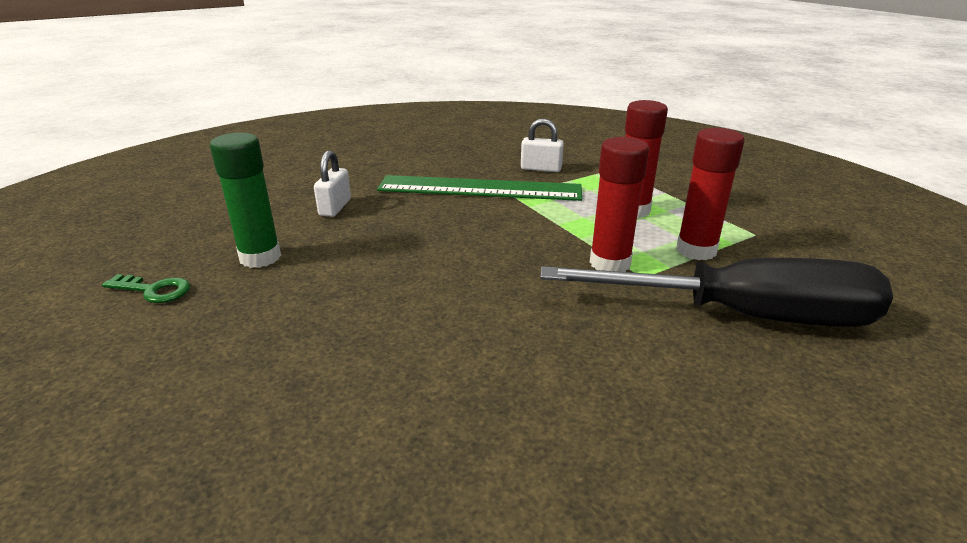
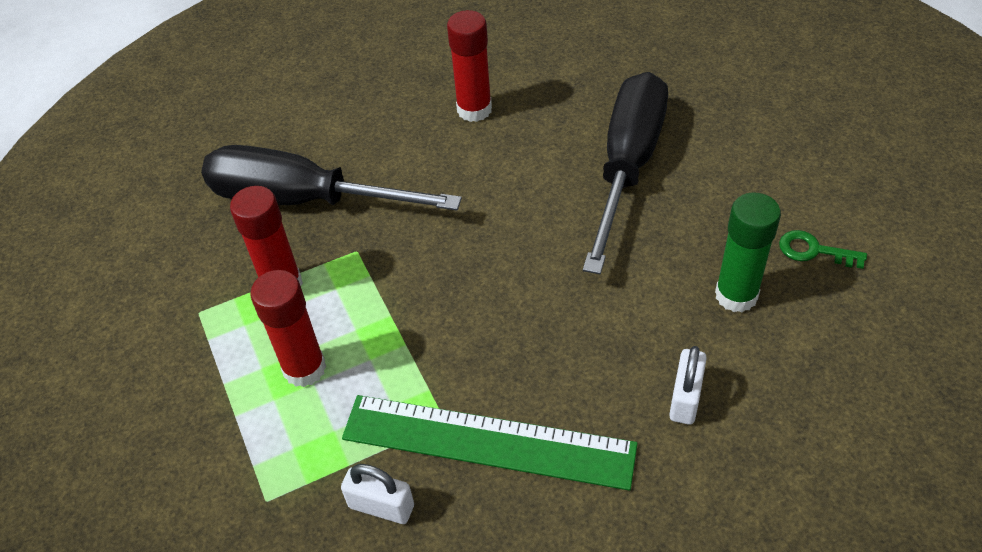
camera: 170 degrees left, 20 degrees up
red glue stick [590,137,649,272] -> red glue stick moved to [447,10,492,122]
none -> black screwdriver [583,72,668,274]

